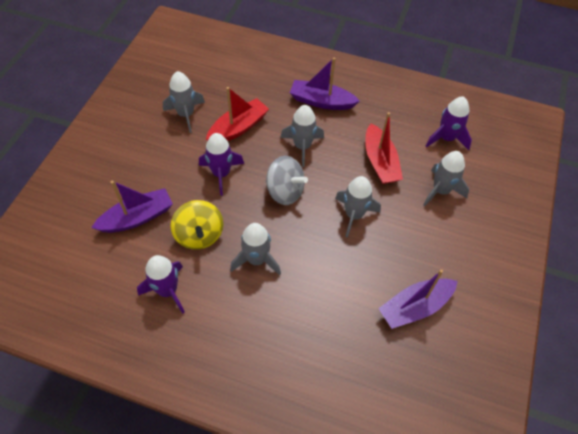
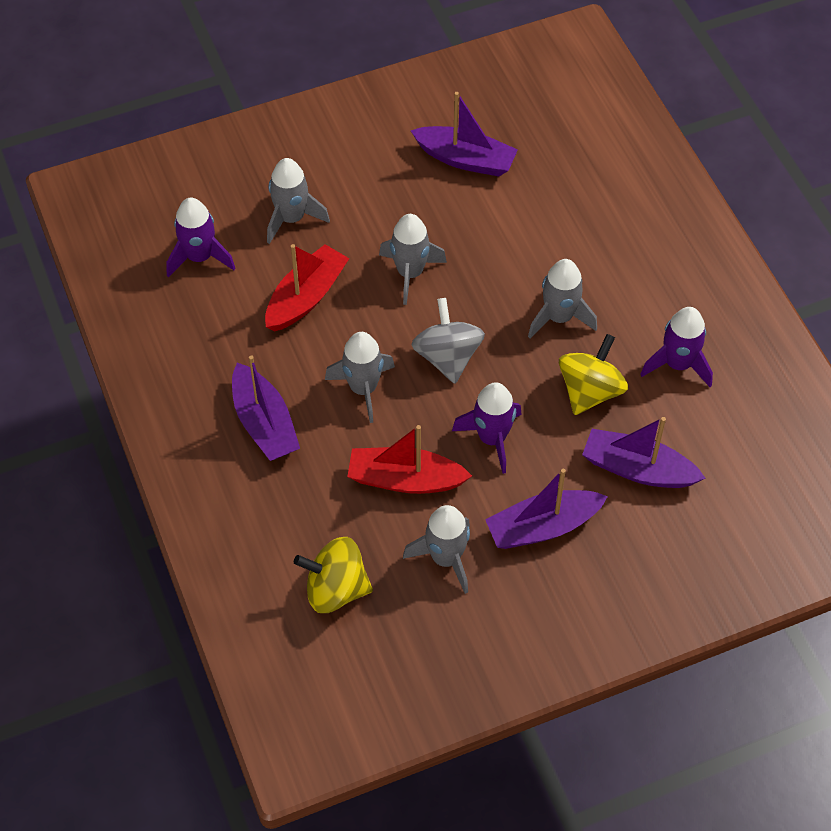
camera: 130 degrees left, 0 degrees up
none -> yellow spinning top [294,537,373,613]
none -> purple boat [485,469,608,549]

